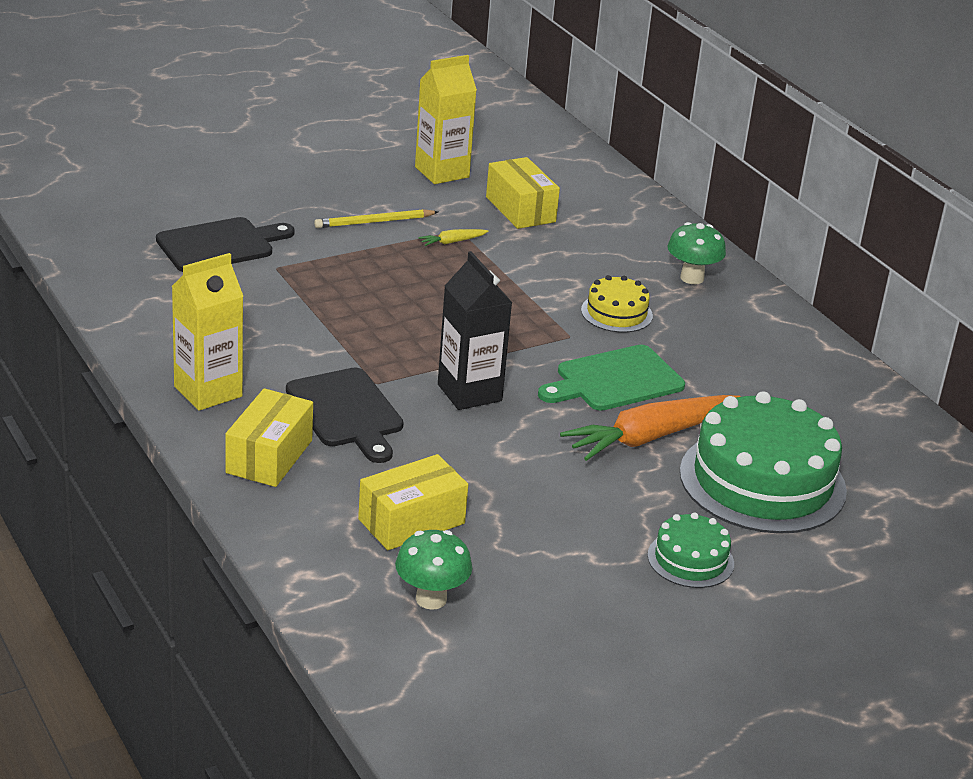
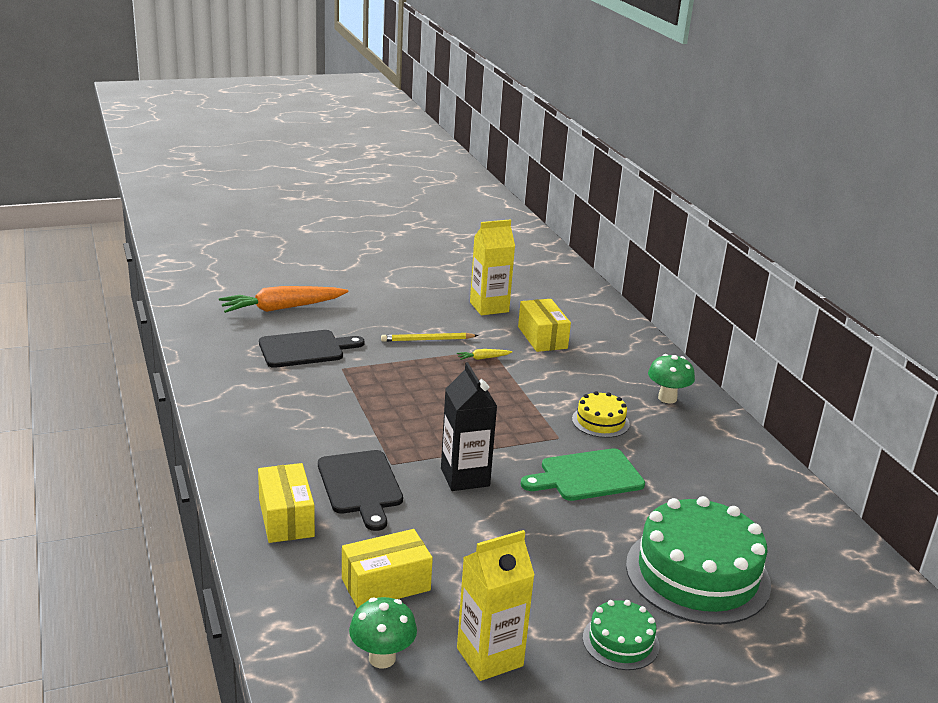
camera: 10 degrees right, 5 degrees down
yellow carton [172,253,243,411] -> yellow carton moved to [457,530,535,681]
yellow box [225,388,313,487] -> yellow box turned 45 degrees counterclockwise [258,463,315,543]
orange carrot [560,395,740,461] -> orange carrot moved to [219,286,348,313]

